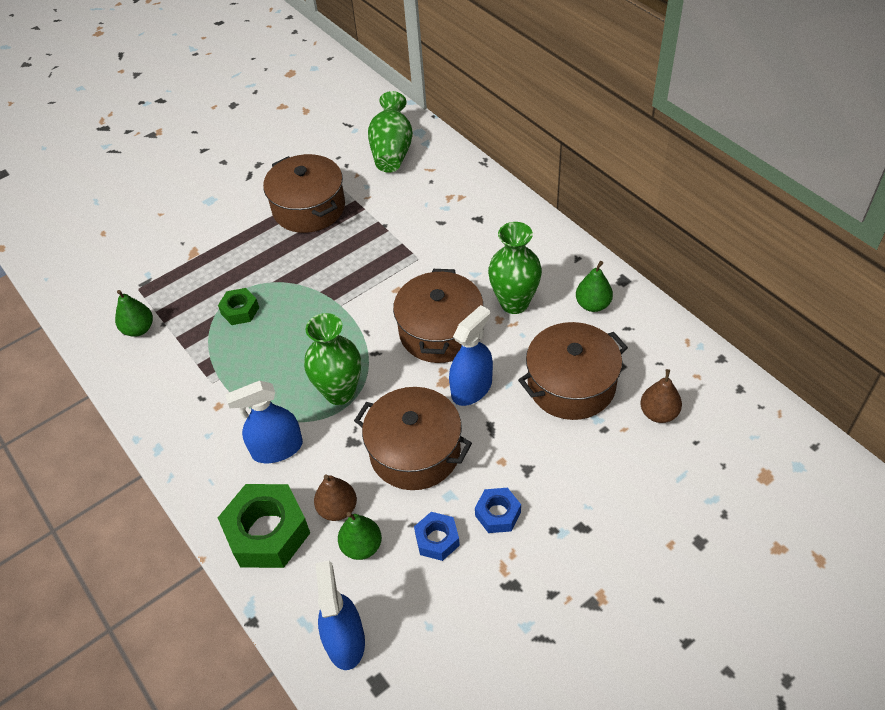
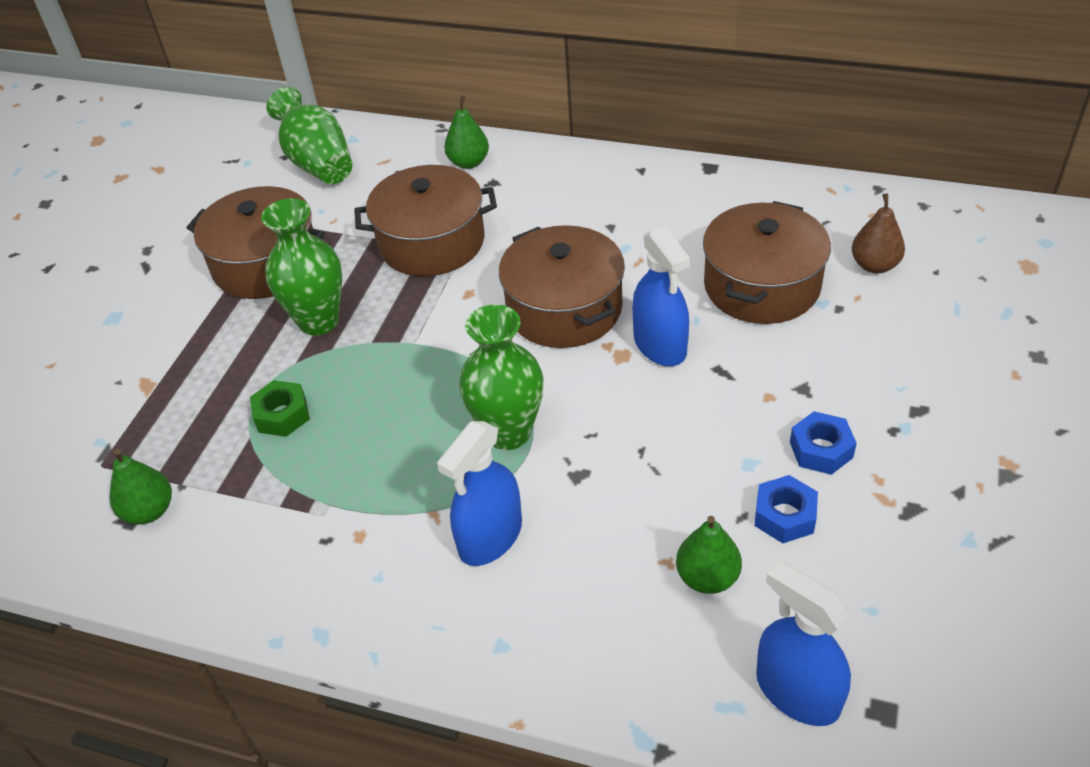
camera: 35 degrees left, 5 degrees down
green nut [218,484,310,568] -> none
brown pear [314,474,357,521] -> none
brown pot [354,387,472,490] -> brown pot moved to [354,165,497,276]
blue spray bottle [449,305,493,406] -> blue spray bottle turned 150 degrees clockwise [632,226,690,366]
green vase [488,222,542,314] -> green vase moved to [261,198,342,336]
green pear [576,261,613,312] -> green pear moved to [444,96,489,169]

